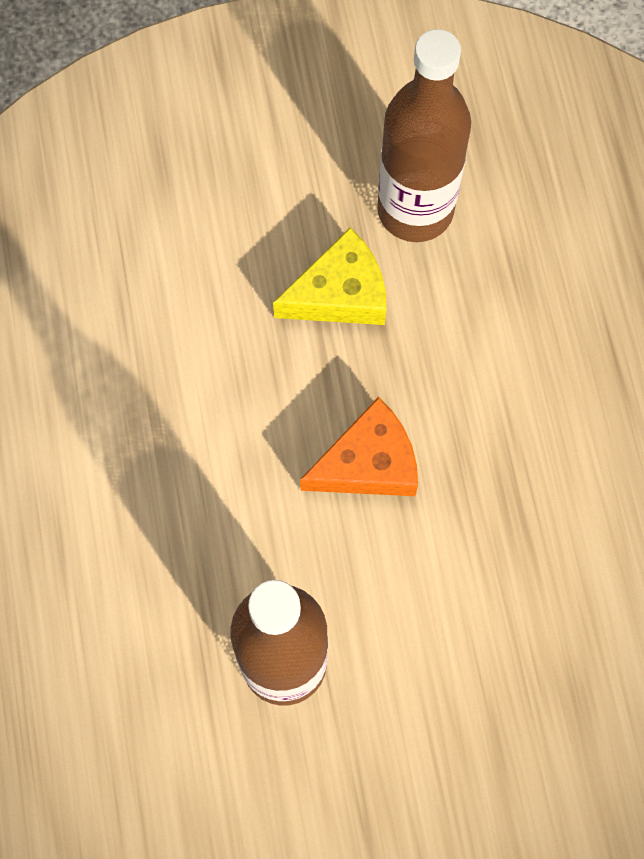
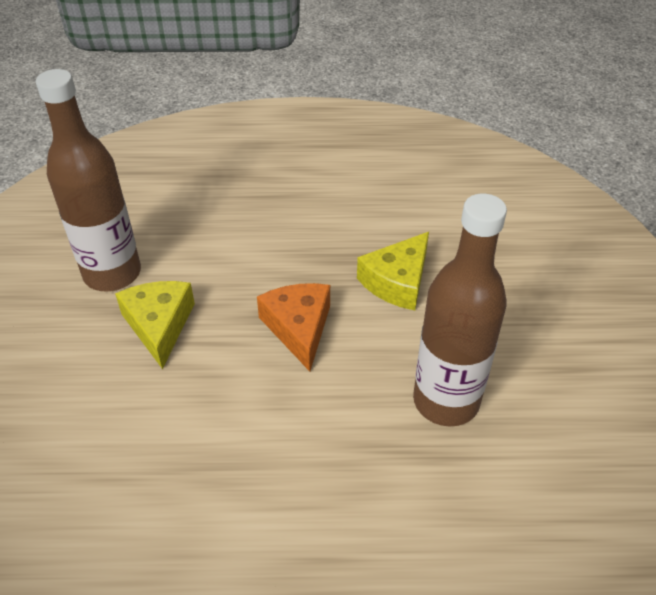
camera: 80 degrees left, 25 degrees down
none -> yellow cheese [357,232,429,311]

